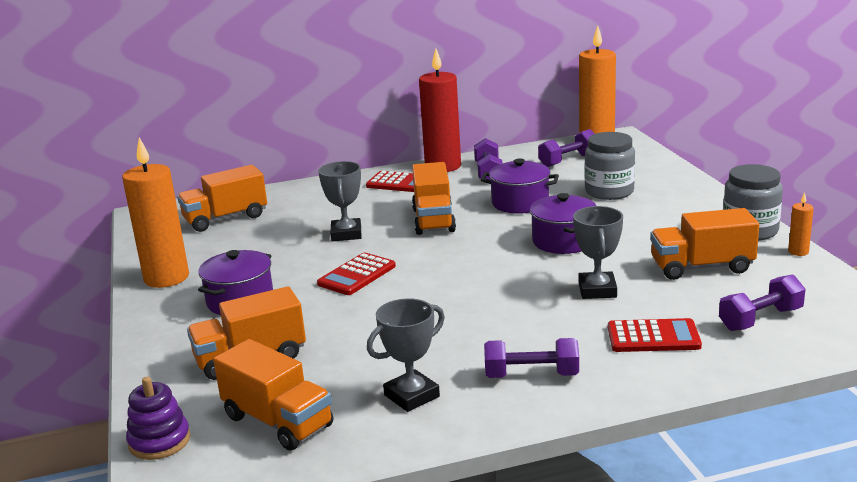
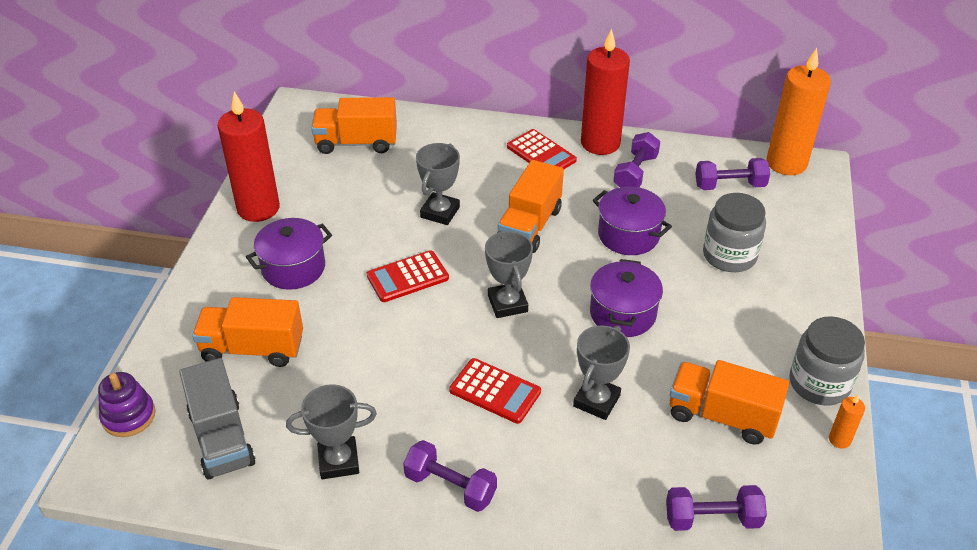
camera: 25 degrees right, 20 degrees up
orange candle [122,137,189,288] -> red candle [218,92,280,222]
orange truck [213,339,333,451] -> grey truck [179,358,256,480]
red calculator [608,318,702,352] -> red calculator moved to [449,358,541,424]
none -> grey trophy [485,230,533,318]

